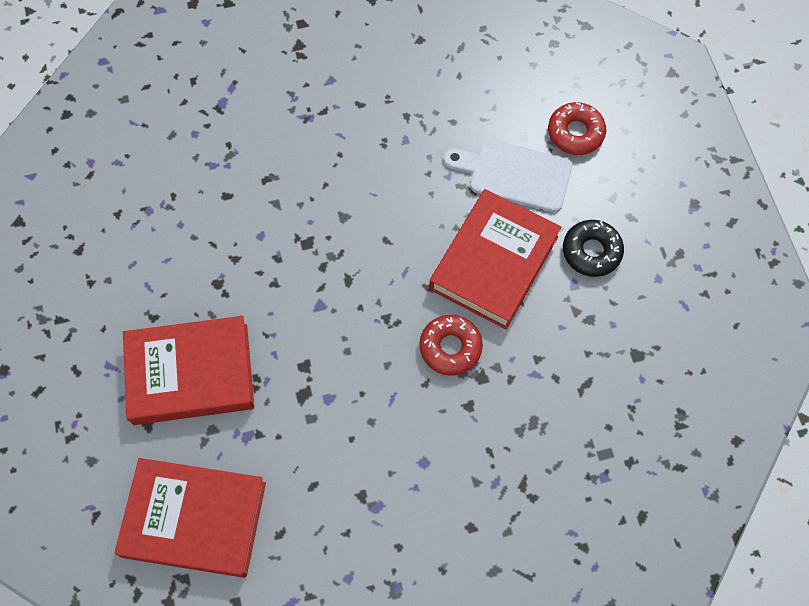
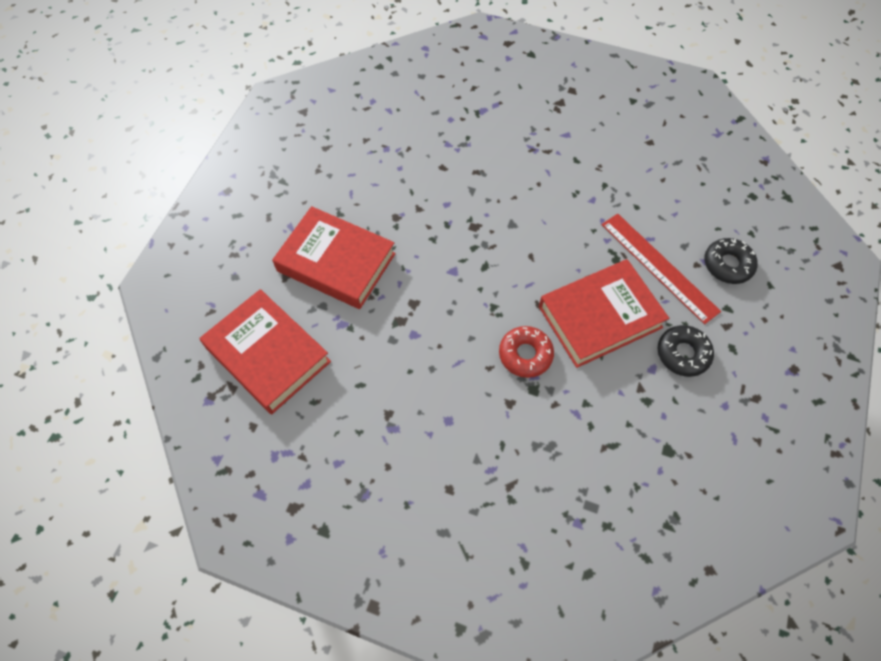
camera: 35 degrees right, 5 degrees down
white cutting board [444,140,572,212] -> red ruler [602,214,721,324]
red donut [548,102,606,155] -> black donut [704,238,758,284]

